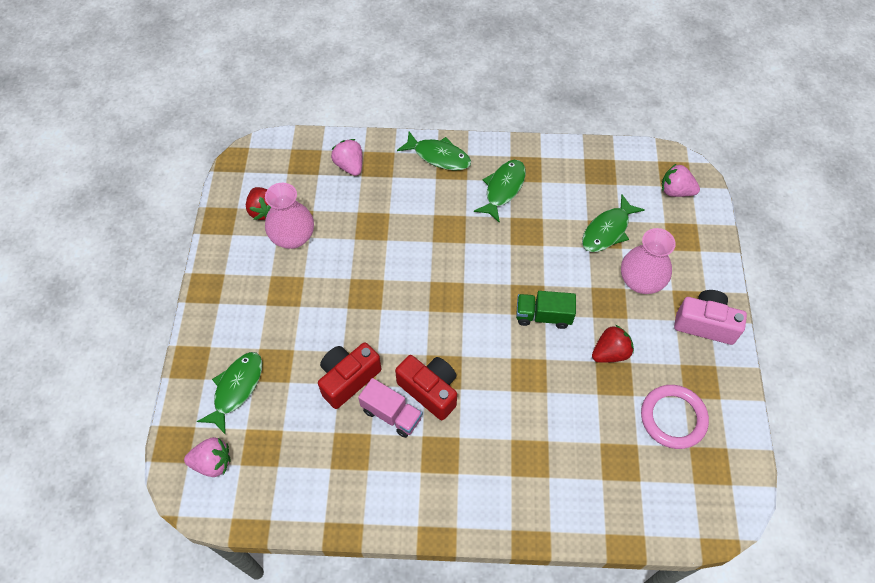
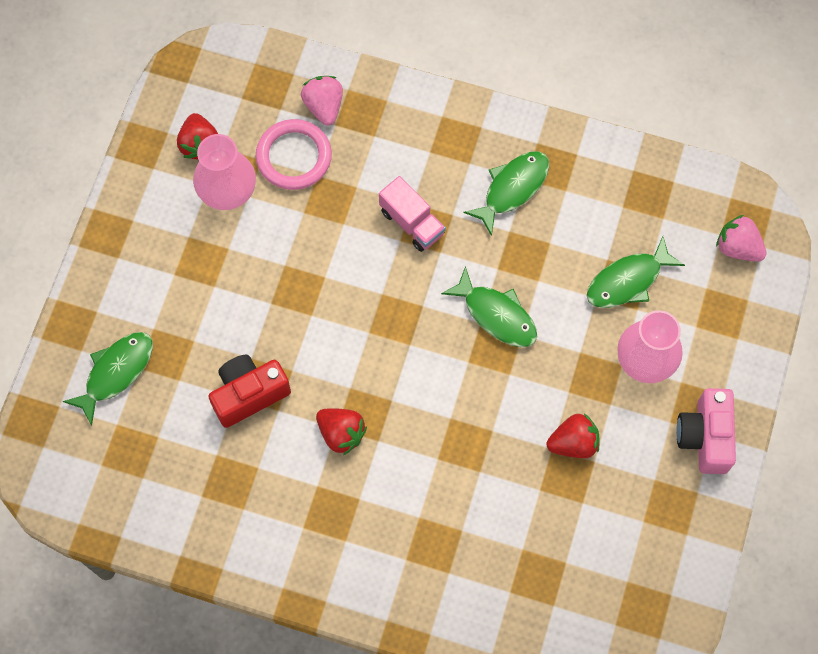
camera: 15 degrees right, 10 degrees up
pink strawberry [184,437,231,477] -> none
pink truck [358,378,422,438] -> pink truck moved to [379,176,446,252]
red camera [395,355,457,420] -> red strawberry [316,408,367,455]
green fish [397,131,471,170] -> green fish moved to [441,266,537,347]
green truck [516,291,576,329] -> none
pink ring [641,385,709,449] -> pink ring moved to [256,119,332,190]
pink camera [674,290,747,345] -> pink camera turned 120 degrees counterclockwise [676,388,736,474]

